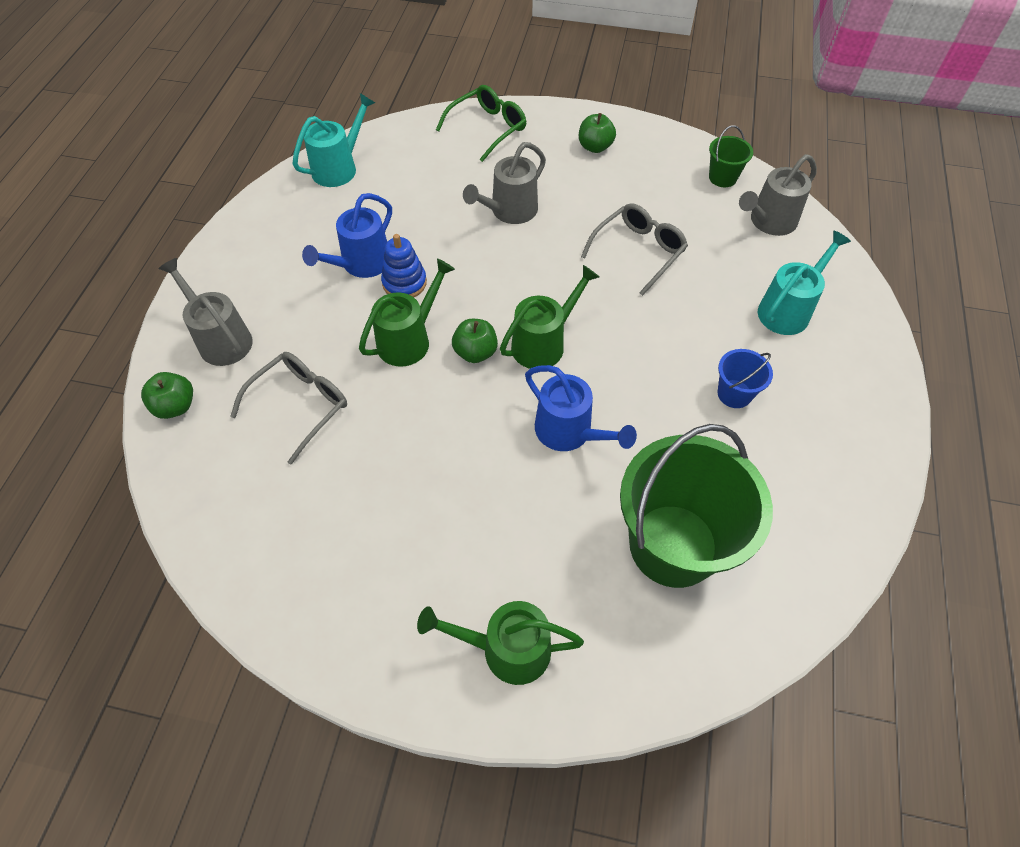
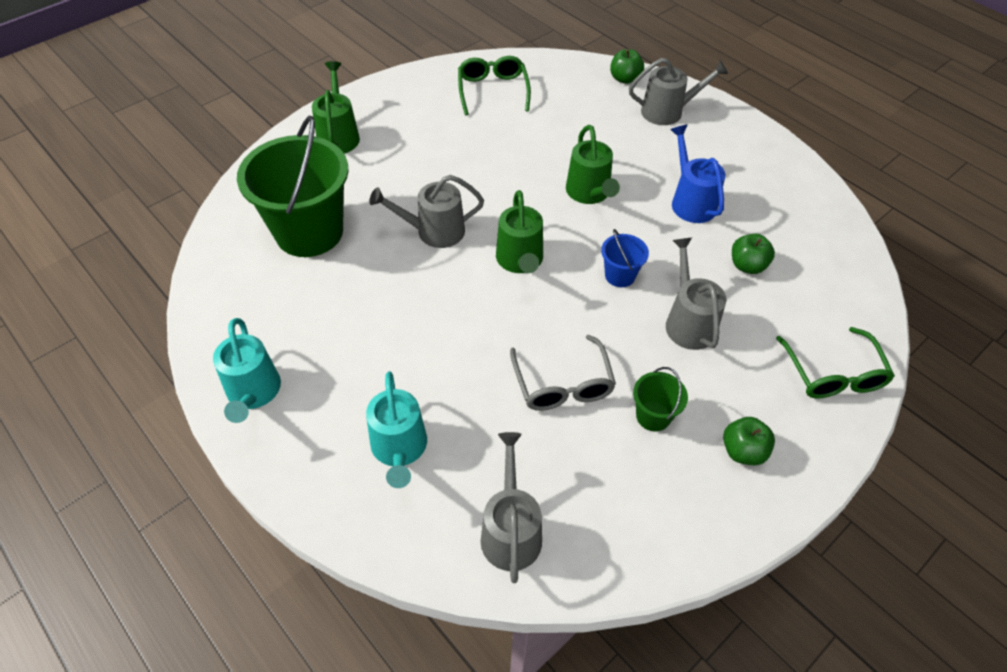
camera: 125 degrees right, 5 degrees down
grey glasses [230,352,347,465] -> none
turquoise watering can [293,93,375,187] -> turquoise watering can moved to [213,318,281,423]
blue stacking toy [381,234,427,297] -> none
green watering can [417,601,584,685] -> green watering can turned 45 degrees counterclockwise [312,61,360,153]
green apple [452,319,498,363] -> green apple moved to [732,234,775,274]
blue watering can [525,365,637,451] -> grey watering can [369,175,484,248]
green bucket [709,125,753,187] -> green bucket moved to [633,367,688,432]
blue bucket [718,349,773,408] -> blue bucket moved to [601,229,649,287]
none -> green glasses [458,56,531,115]

